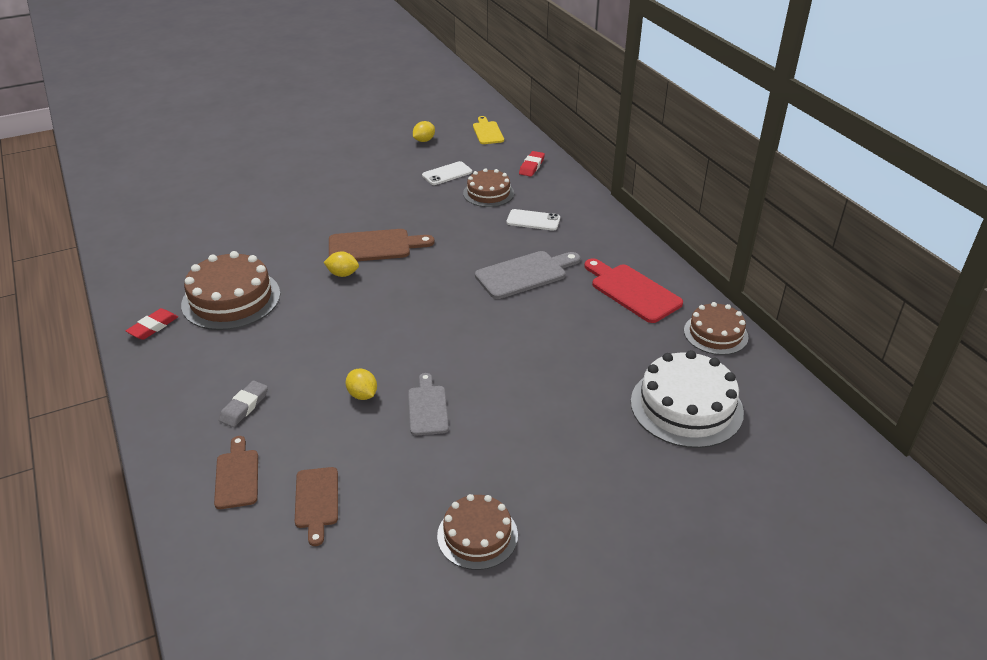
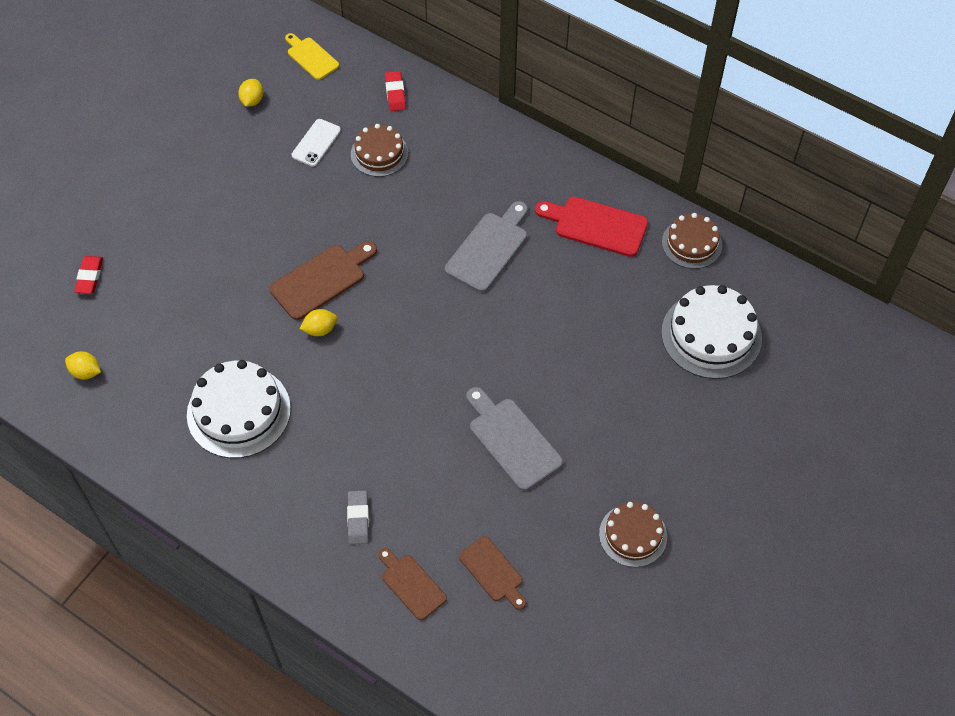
camera: 30 degrees left, 20 degrees up
red eraser [126,308,178,340] -> red eraser moved to [74,256,103,294]
brown cake [181,251,280,330] -> white cake [187,360,291,458]
yellow lemon [345,368,377,400] -> yellow lemon moved to [65,352,101,379]
grey cutting board [408,373,449,436] -> grey cutting board [466,387,563,491], size x1.54
white phone [507,209,560,231] -> none

